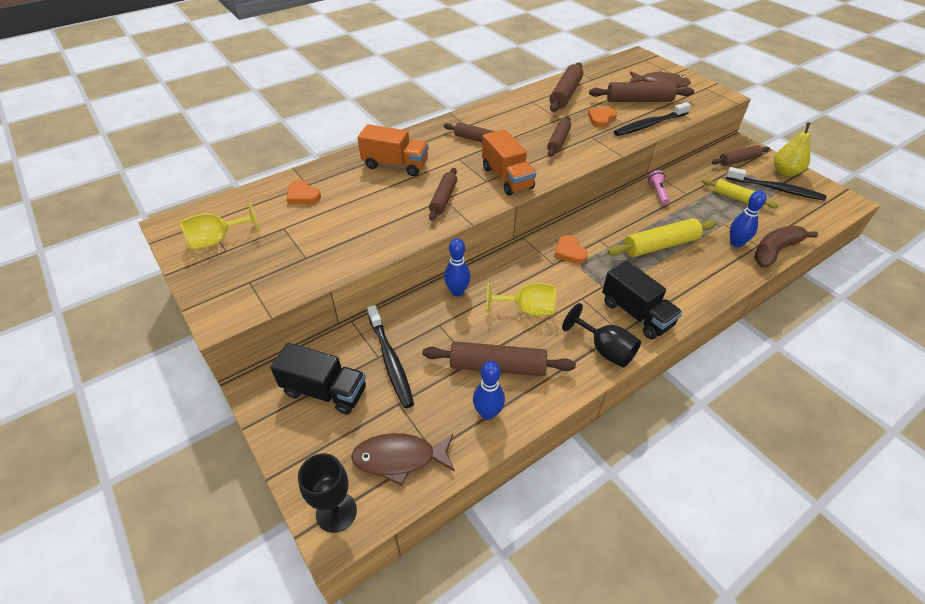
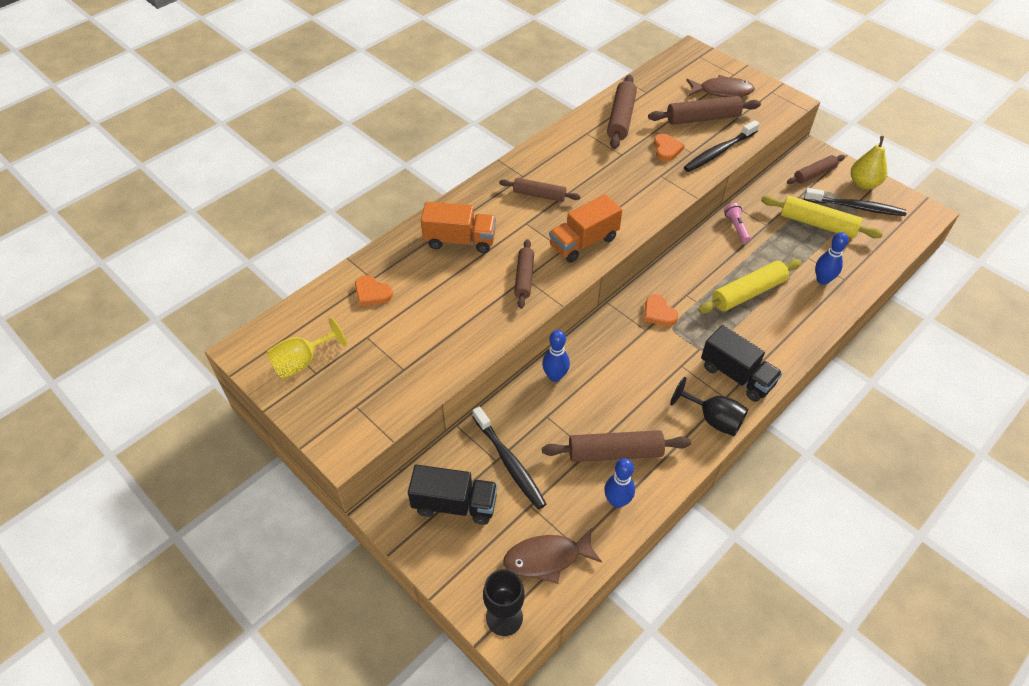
camera: 10 degrees left, 5 degrees up
orange truck [482,129,536,196] -> orange truck turned 90 degrees clockwise [549,194,622,263]
yellow goblet [486,282,556,316] -> none
brown rolling pin [547,116,571,157] -> none
orange heart [588,107,617,127] -> orange heart turned 150 degrees clockwise [654,134,685,161]
yellow rolling pin [702,179,779,209] -> yellow rolling pin [761,196,883,238], size x1.51
brown banana [754,226,818,268] -> none

